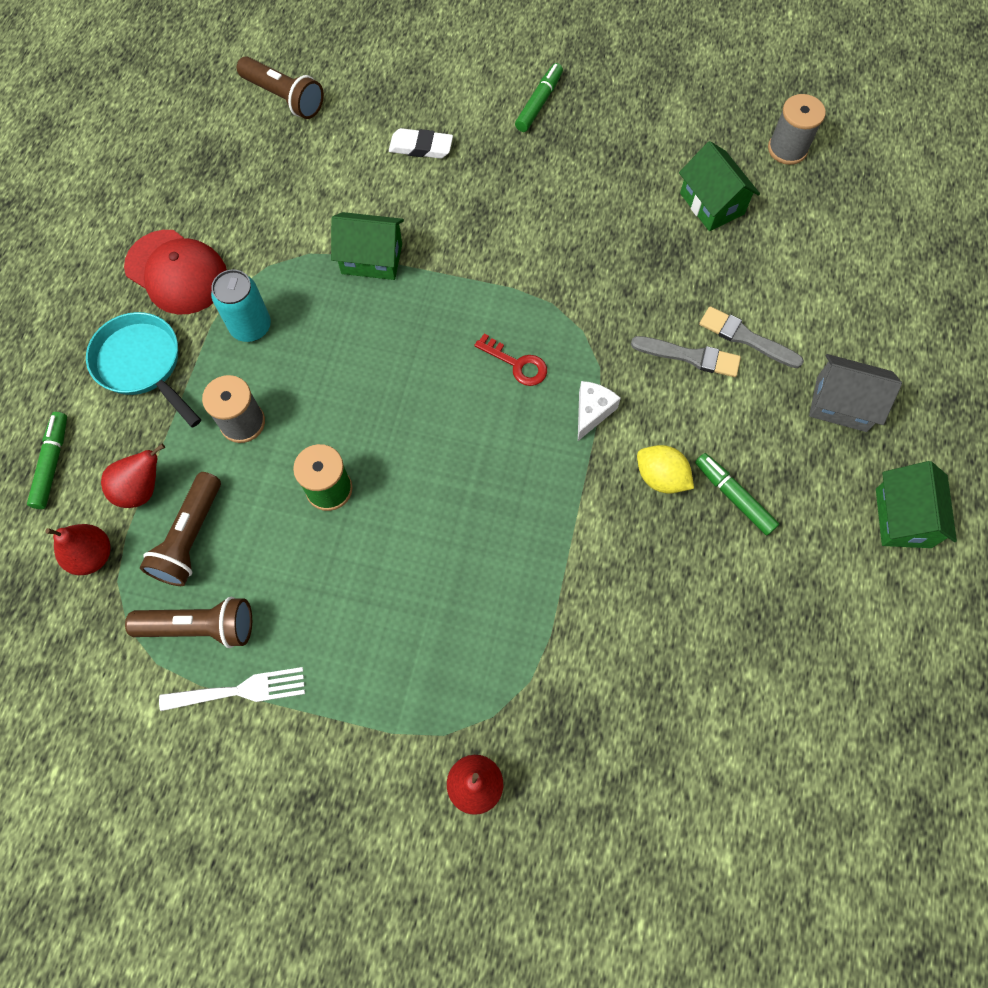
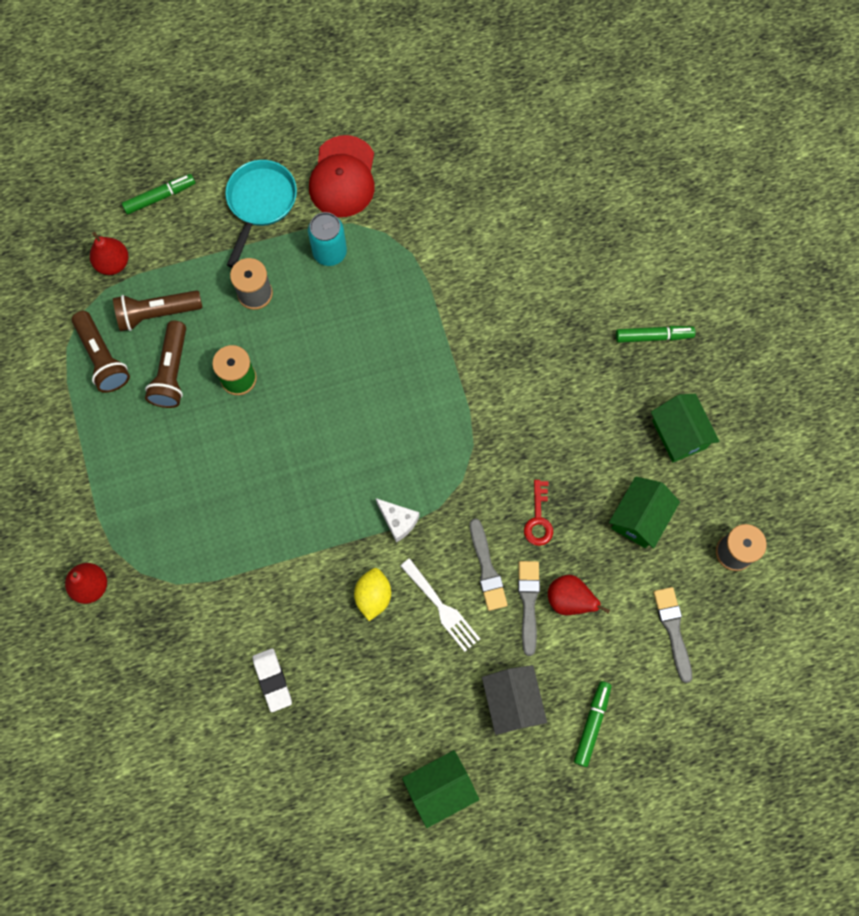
camera: 60 degrees right, 5 degrees up
red pear [101,444,165,508] -> red pear moved to [548,575,610,615]
white fork [159,667,305,711] -> white fork moved to [400,558,480,652]
brown flashlight [237,56,324,119] -> brown flashlight moved to [145,321,186,408]
green house [331,212,404,280] -> green house moved to [651,394,720,462]
white eraser [389,128,453,159] -> white eraser moved to [252,648,292,712]
red key [475,333,547,386] -> red key moved to [524,480,553,546]
white cheese [578,381,621,441] -> white cheese turned 45 degrees clockwise [376,498,419,542]
green marker [695,453,779,535] -> green marker moved to [574,681,612,767]
none -> grey brush [654,587,692,683]

